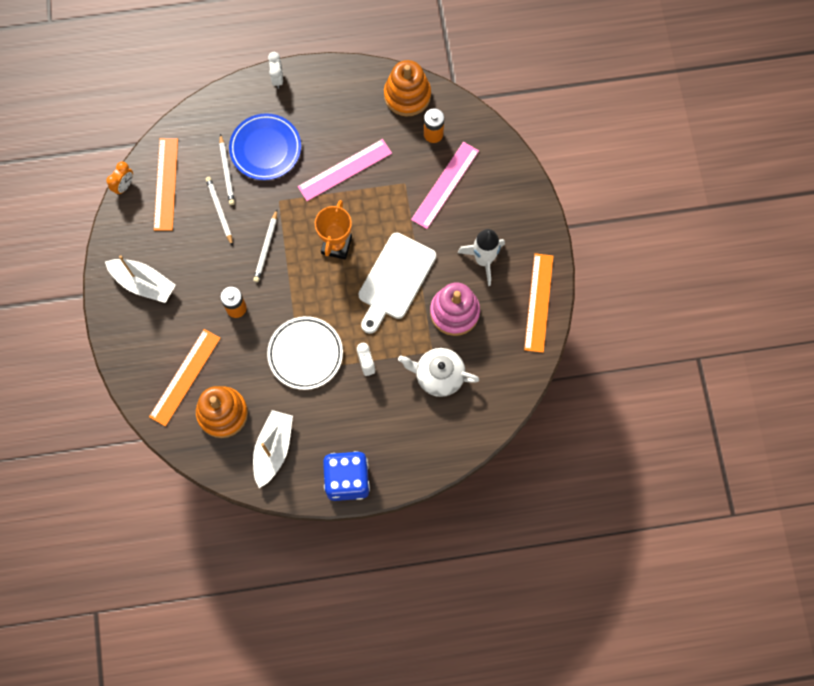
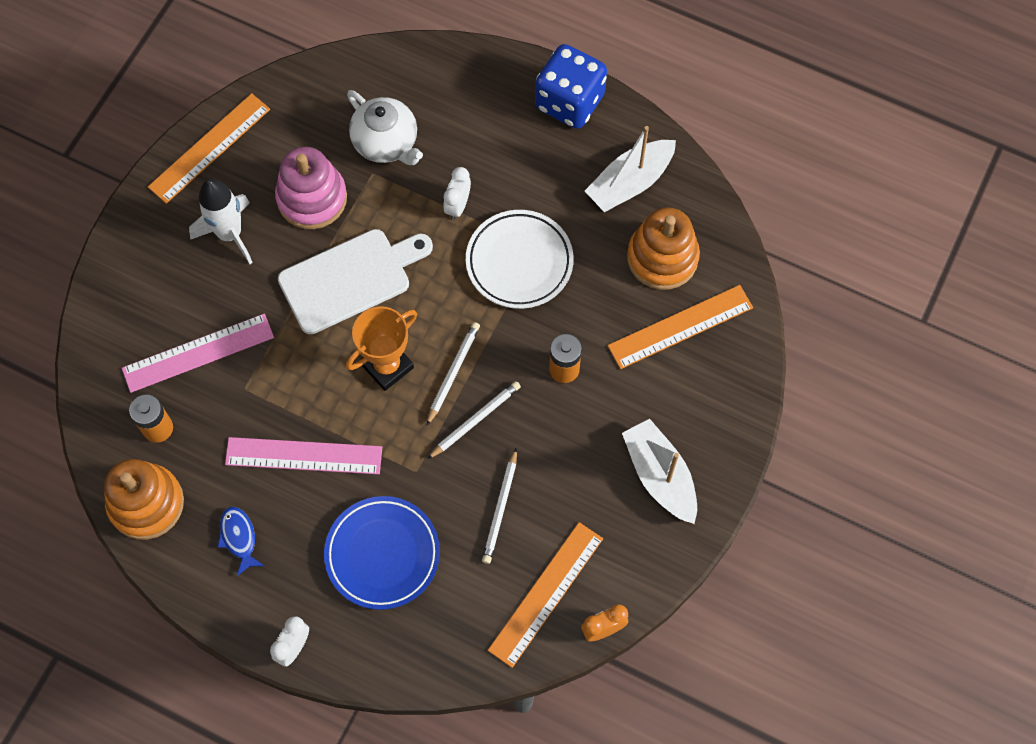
camera: 145 degrees left, 5 degrees down
white pencil [219,134,235,205] -> white pencil moved to [427,322,480,425]
none -> blue fish [218,507,264,576]

